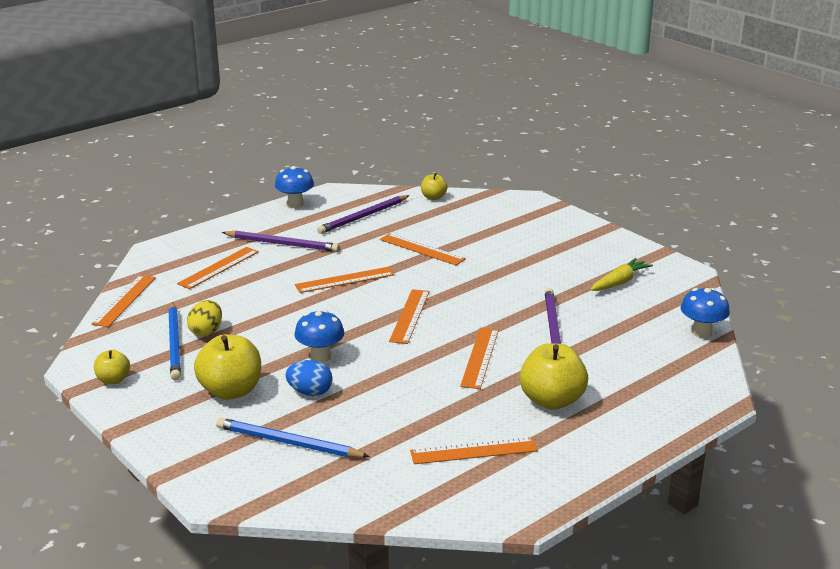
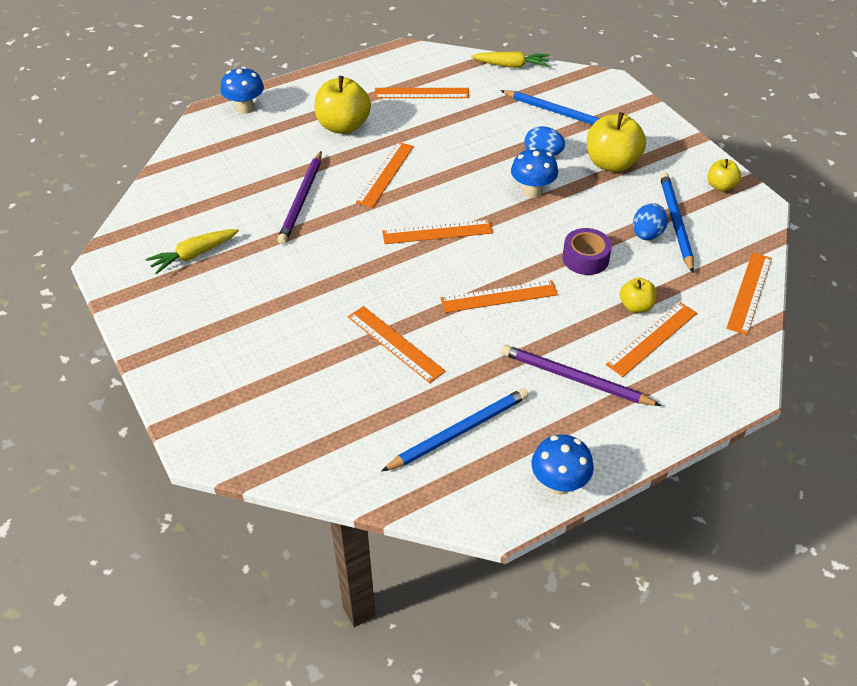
camera: 170 degrees left, 20 degrees up
yellow egg [187,300,222,337] -> blue egg [633,203,668,240]
purple pencil [317,195,409,234] -> blue pencil [381,388,529,472]
orange ruler [389,289,429,344] -> orange ruler turned 60 degrees clockwise [382,220,493,244]
yellow apple [421,173,447,200] -> yellow apple moved to [620,278,657,313]
blue mushroom [680,288,730,338] -> blue mushroom moved to [221,67,264,114]
none -> yellow carrot [471,51,549,68]
none -> purple tape [562,228,612,275]

